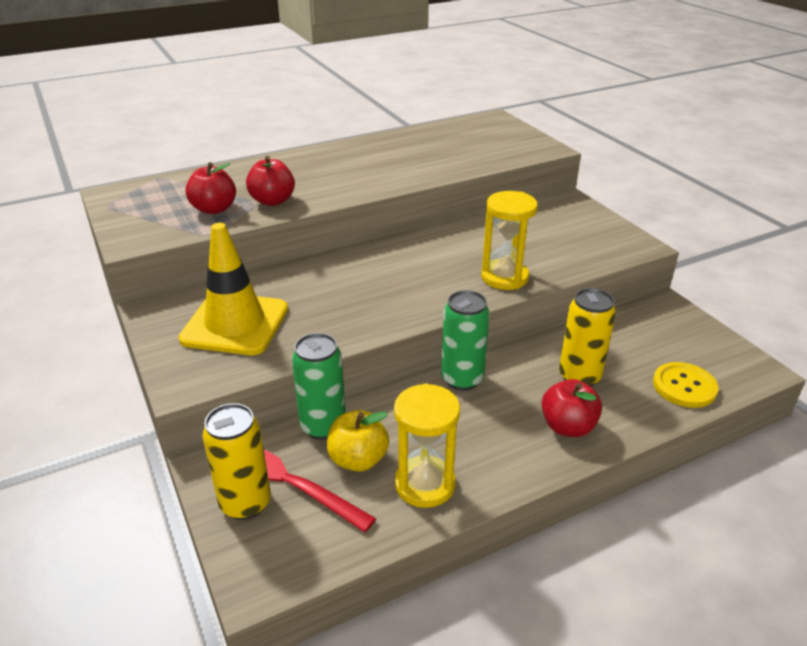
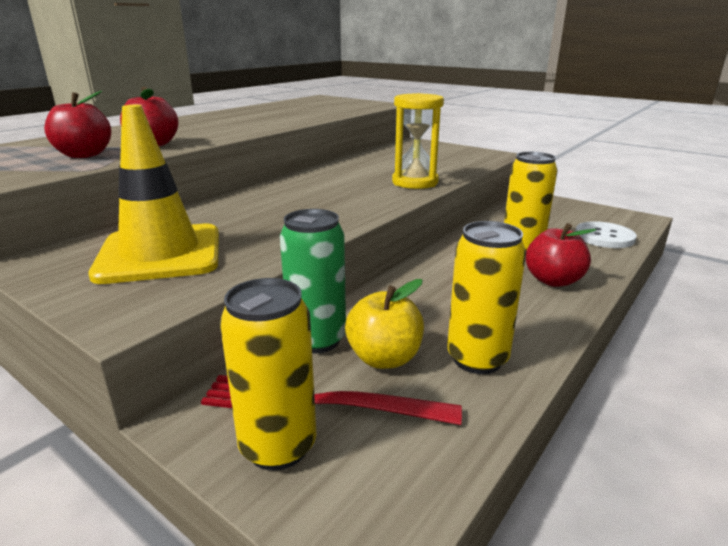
camera: 25 degrees left, 10 degrees down
yellow hourglass [394,383,460,508] -> yellow can [447,221,526,374]
green can [441,290,490,391] -> none
yellow button [653,362,718,408] -> white button [575,221,637,248]

